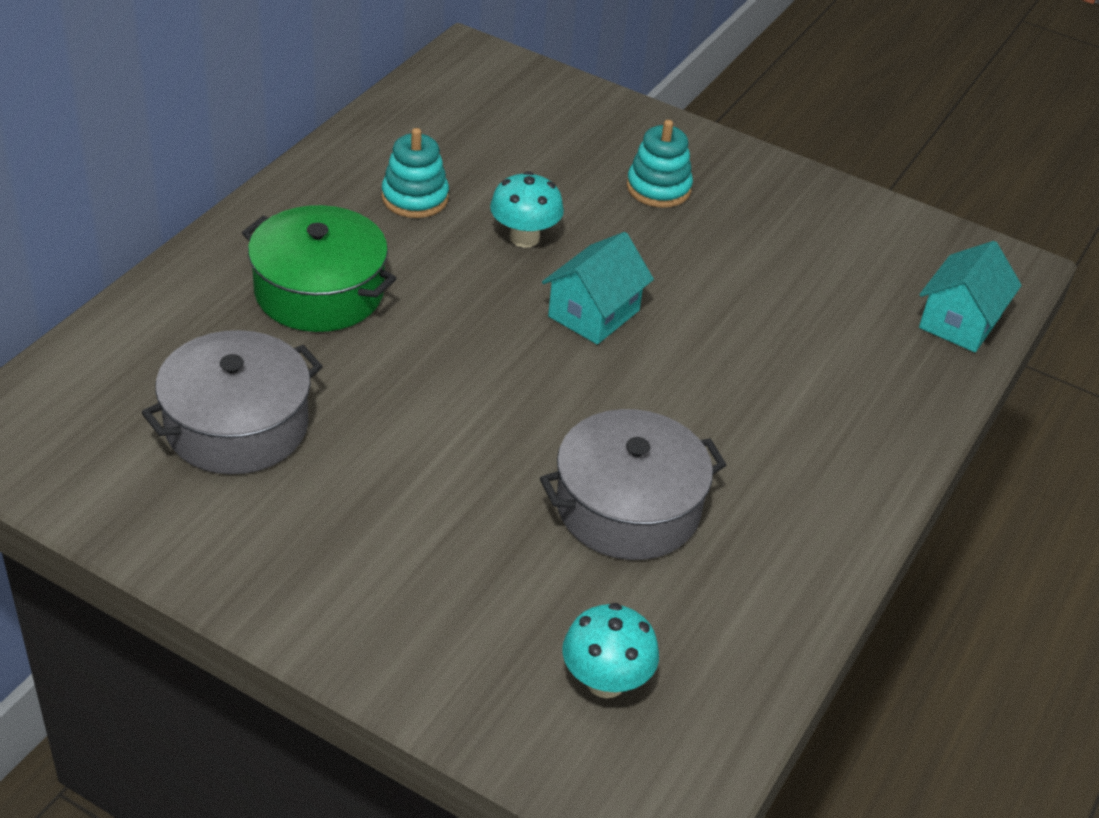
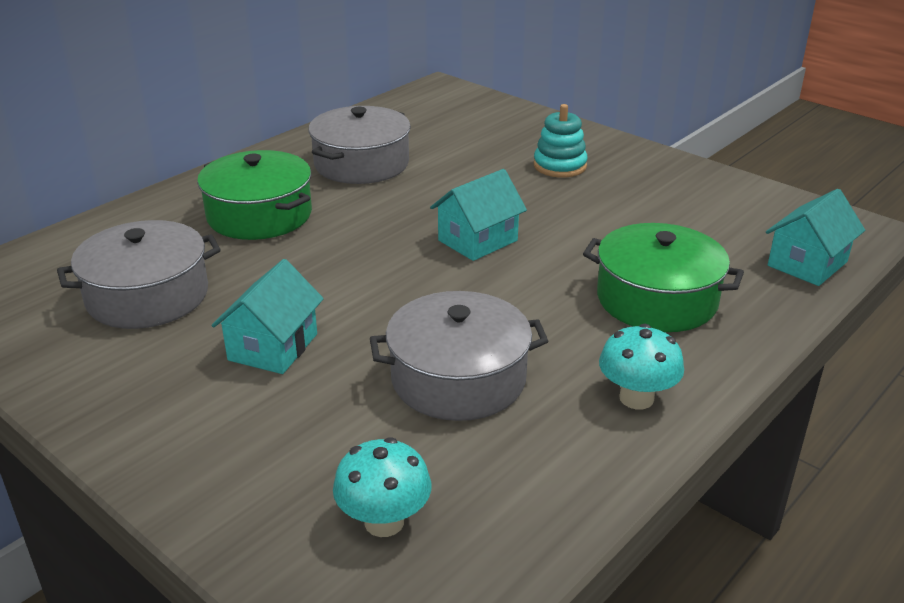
camera: 15 degrees right, 10 degrees down
turquoise stacking toy [382,128,449,218] -> grey pot [309,106,411,184]
turquoise mushroom [490,171,564,248] -> turquoise mushroom moved to [599,324,684,409]
none -> turquoise house [212,259,324,374]
none -> green pot [583,223,744,332]

